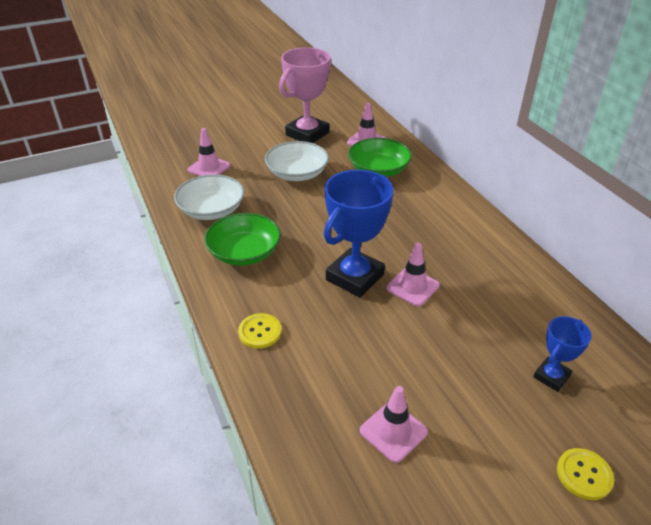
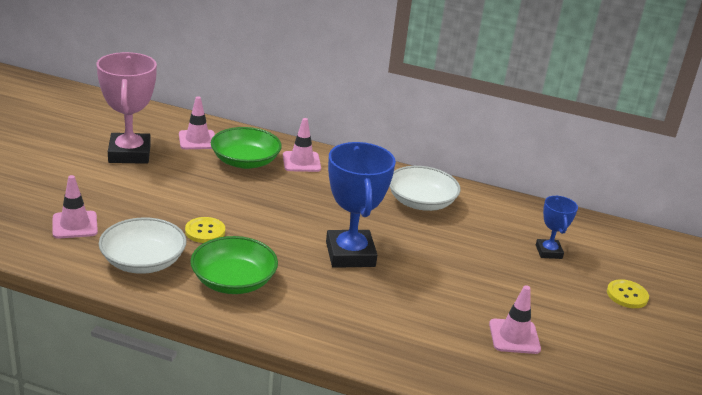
camera: 50 degrees left, 10 degrees down
yellow button [238,313,281,349] -> yellow button moved to [185,217,225,243]
white bowl [265,141,329,181] -> white bowl moved to [389,166,461,211]
pink traffic cone [386,243,440,306] -> pink traffic cone moved to [283,118,321,172]

